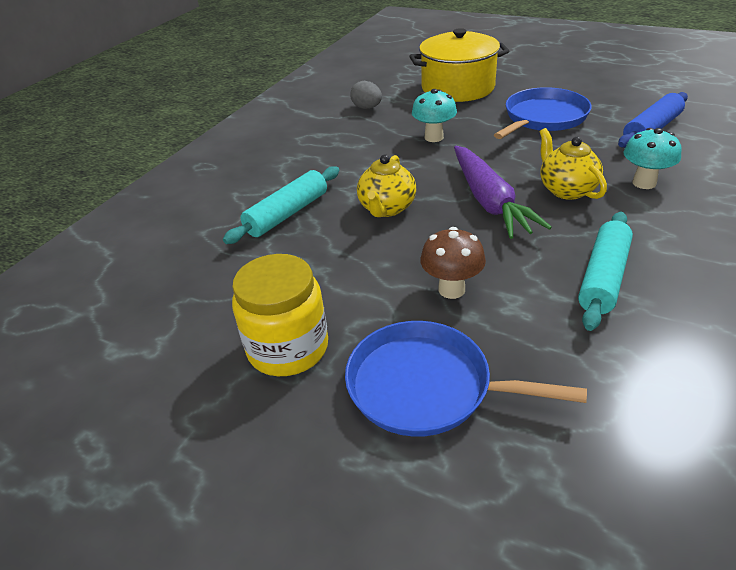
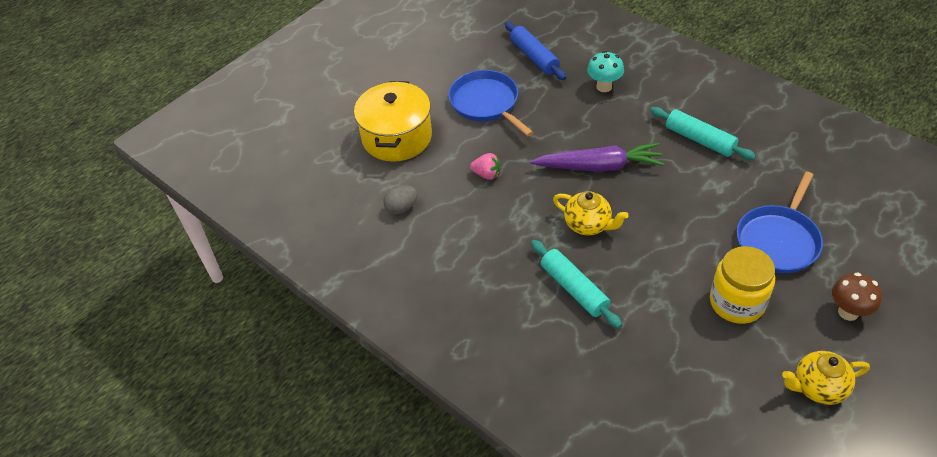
camera: 75 degrees left, 10 degrees up
turquoise mushroom [412,89,457,142] -> pink strawberry [470,153,500,180]
brown mushroom [420,227,486,299] -> brown mushroom moved to [832,272,882,321]
yellow teapot [540,128,607,200] -> yellow teapot moved to [782,351,870,405]

